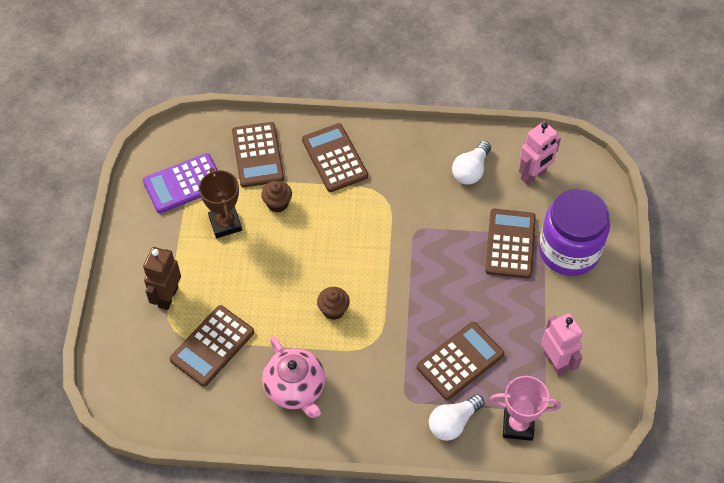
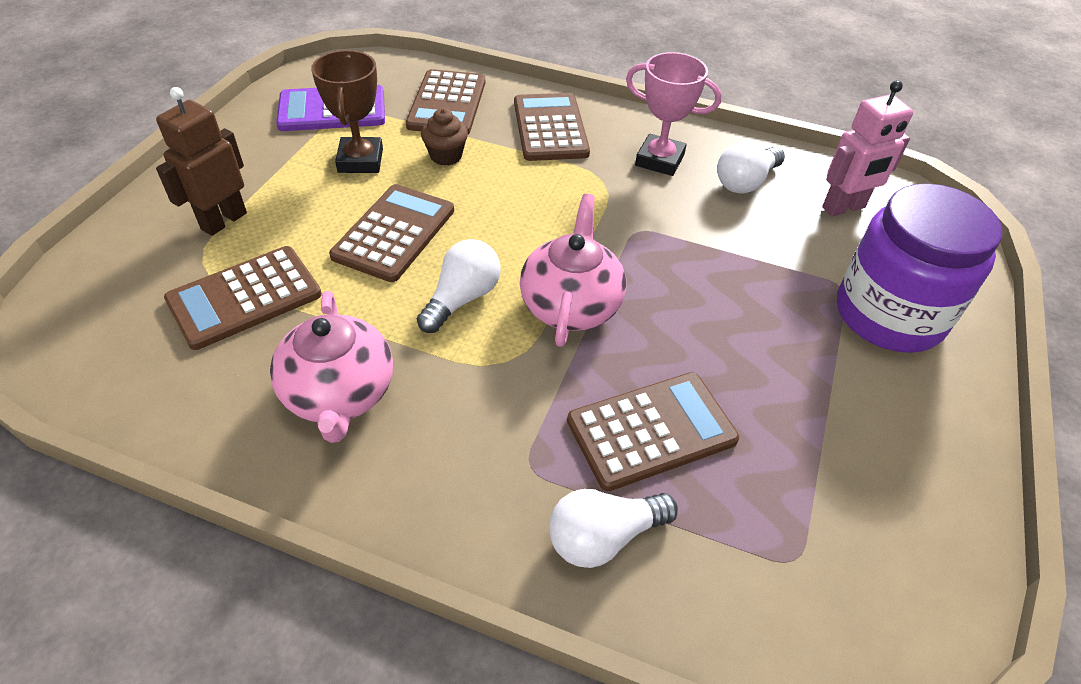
camera: 15 degrees right, 10 degrees down
brown cupcake [317,287,350,320] -> white light bulb [417,239,501,333]
brown calculator [485,209,536,278] -> brown calculator moved to [329,184,454,282]
pink trophy [490,376,561,441] -> pink trophy moved to [626,52,722,176]
pink robot [541,313,583,376] -> none
none -> pink teapot [520,194,626,347]

